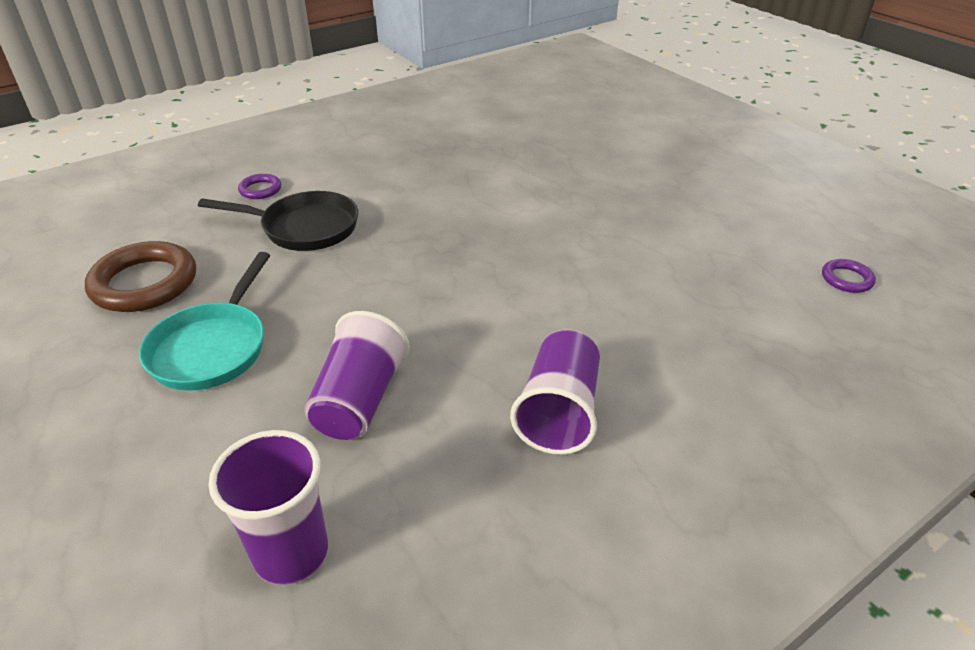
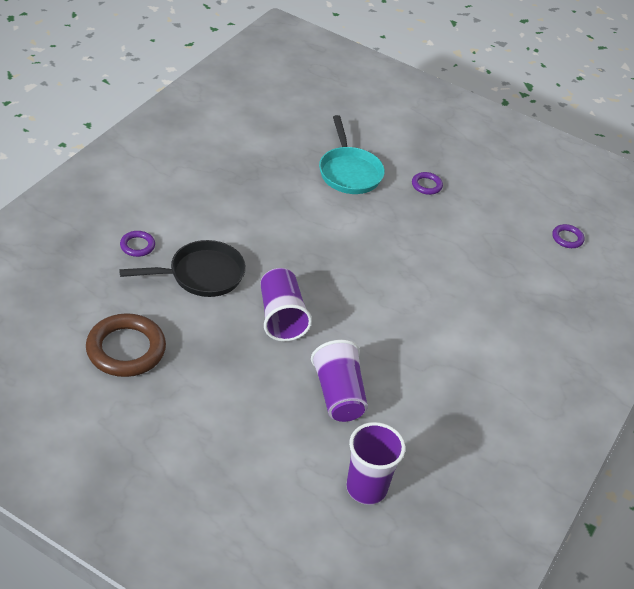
camera: 30 degrees left, 5 degrees up
turquoise pan [139,252,270,391] -> turquoise pan moved to [319,115,385,194]
purple cup [510,329,600,455] -> purple cup moved to [260,268,312,341]
none -> purple ring [412,172,443,195]

